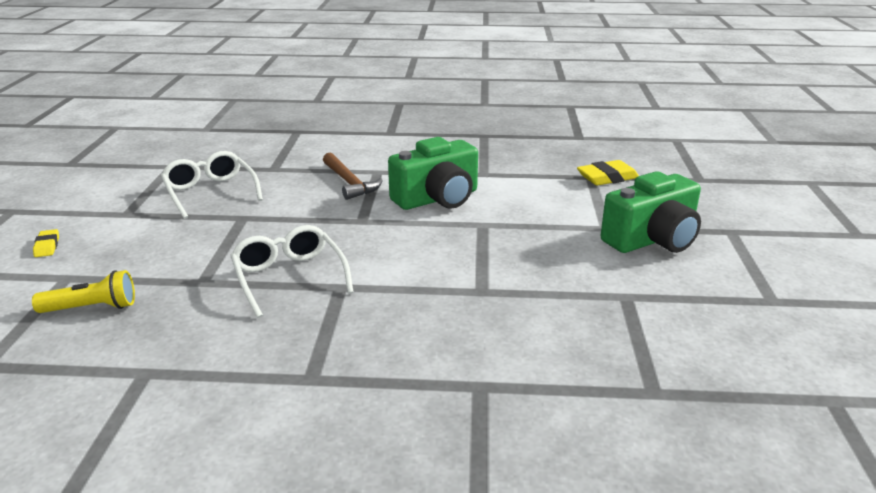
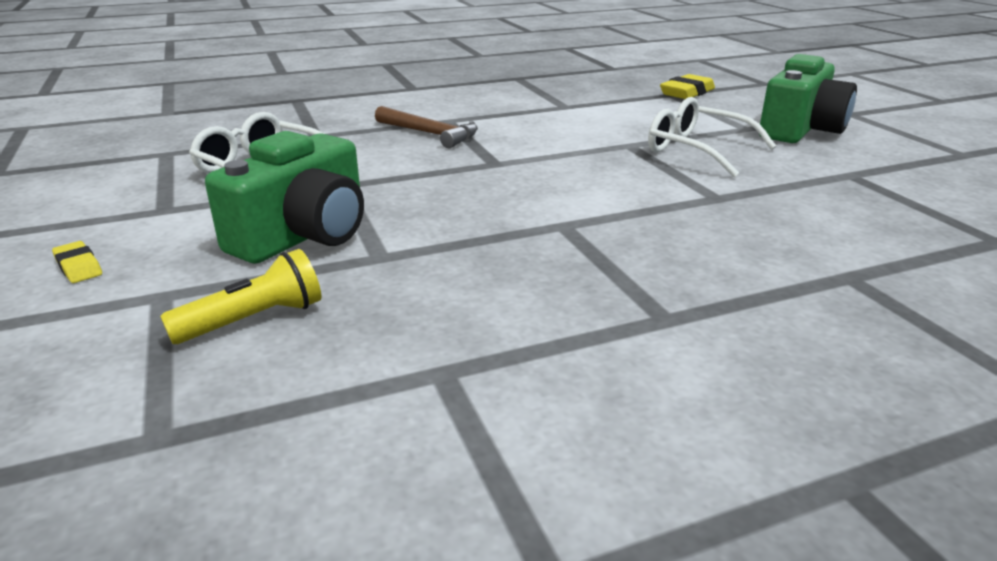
camera: 25 degrees left, 0 degrees up
white glasses [230,225,354,318] -> white glasses moved to [648,97,776,177]
green camera [388,137,478,210] -> green camera moved to [205,131,364,263]

